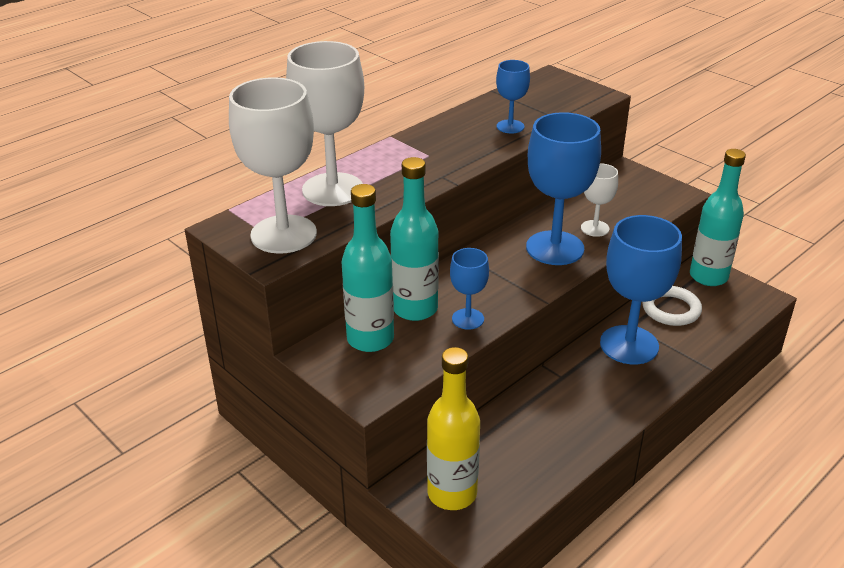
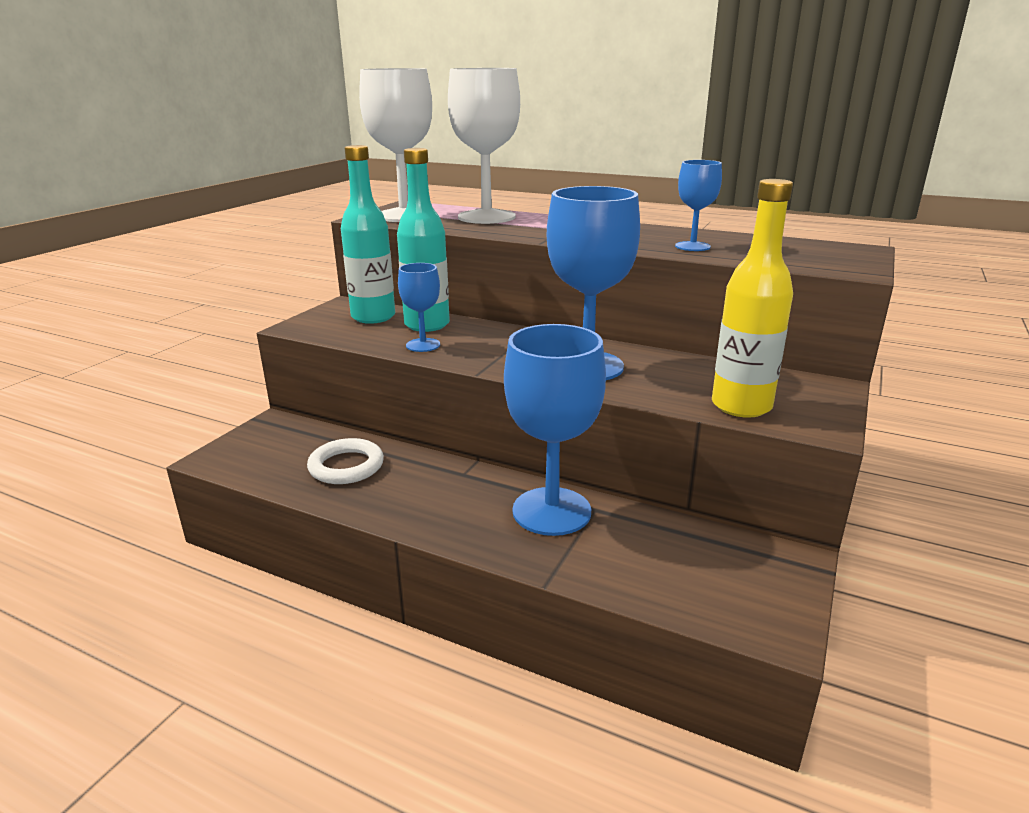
camera: 70 degrees right, 10 degrees down
yellow bottle [427,347,480,510] -> yellow bottle moved to [712,179,793,418]
white goblet [581,163,618,237] -> none
white ring [642,286,702,326] -> white ring moved to [307,438,384,484]
turquoise bottle [690,149,746,286] -> none

